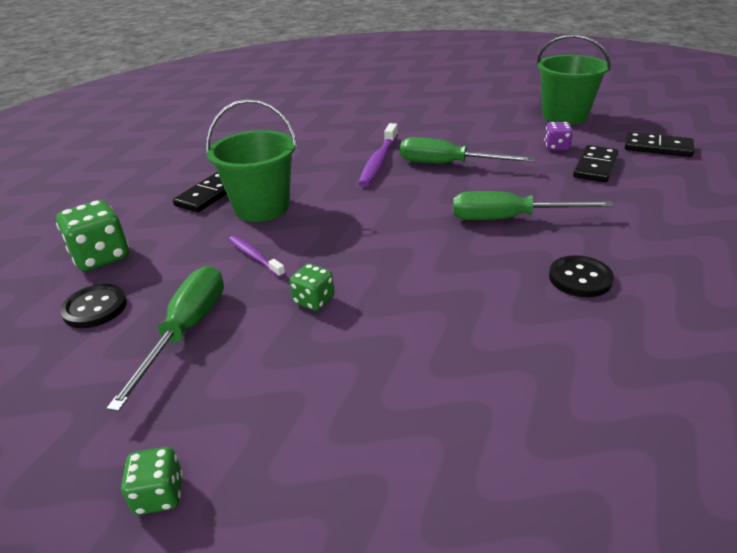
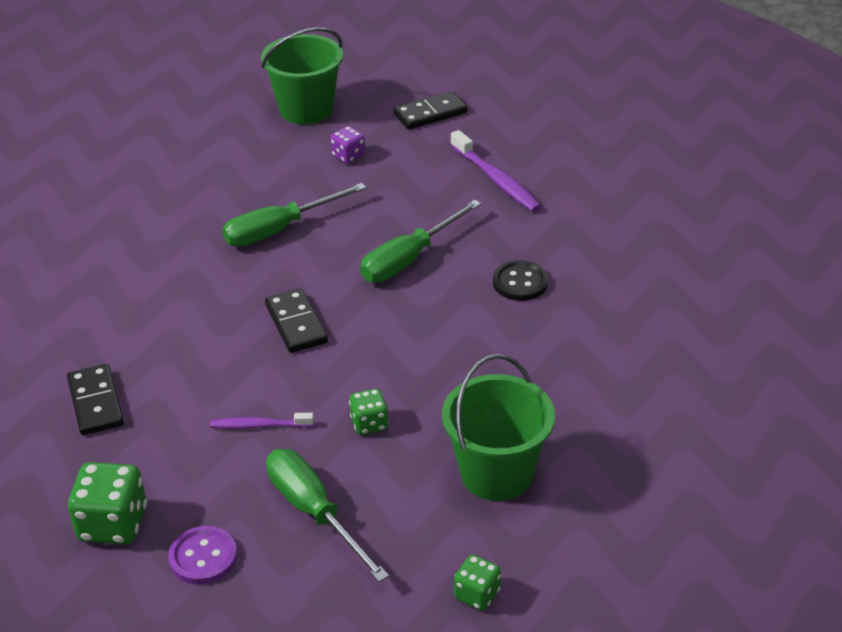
camera: 50 degrees left, 5 degrees up
black button [60,284,127,328] -> purple button [168,526,237,584]
green bucket [206,99,297,222] -> green bucket moved to [442,354,555,501]
purple toothbrush [358,123,398,187] -> purple toothbrush moved to [450,130,541,212]
black domino [573,145,619,182] -> black domino moved to [265,288,328,353]

